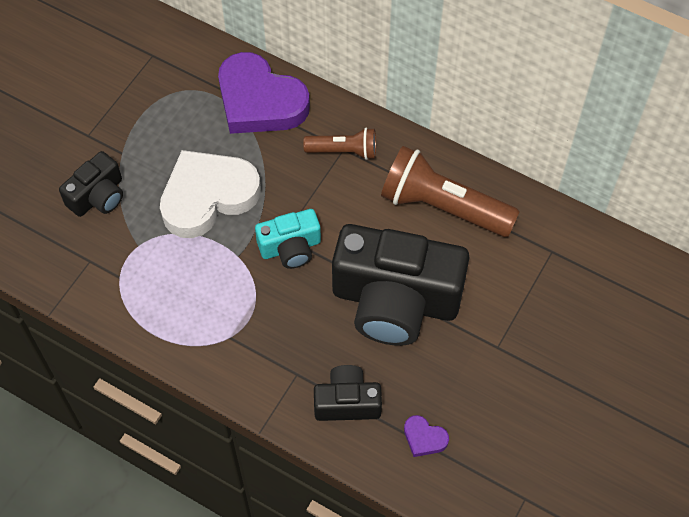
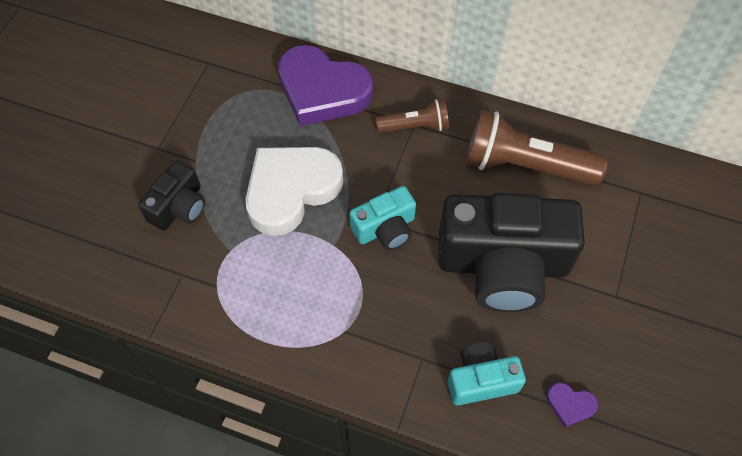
camera: 10 degrees left, 0 degrees up
black camera [314,365,382,421] -> turquoise camera [448,341,526,405]

